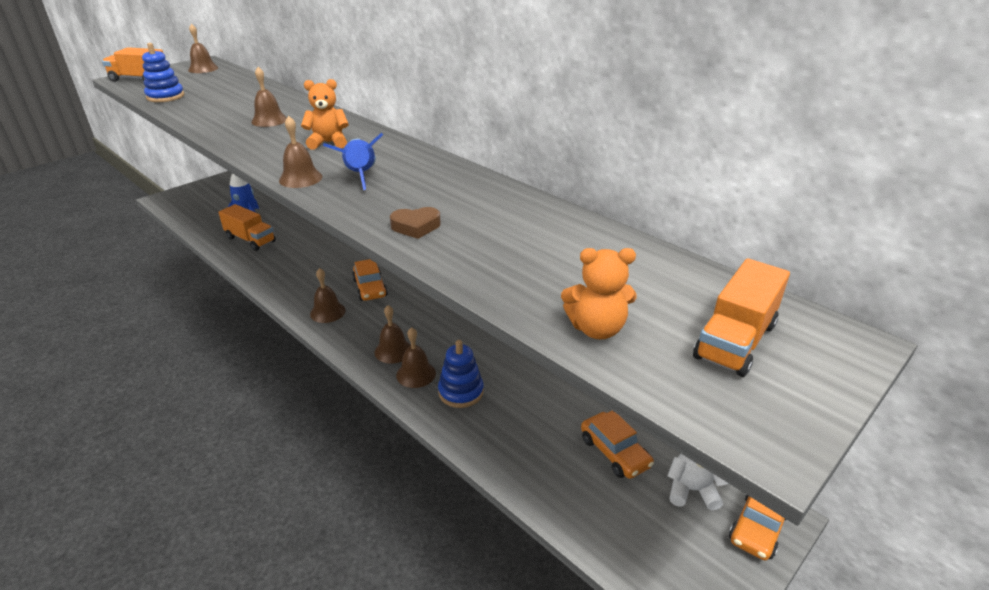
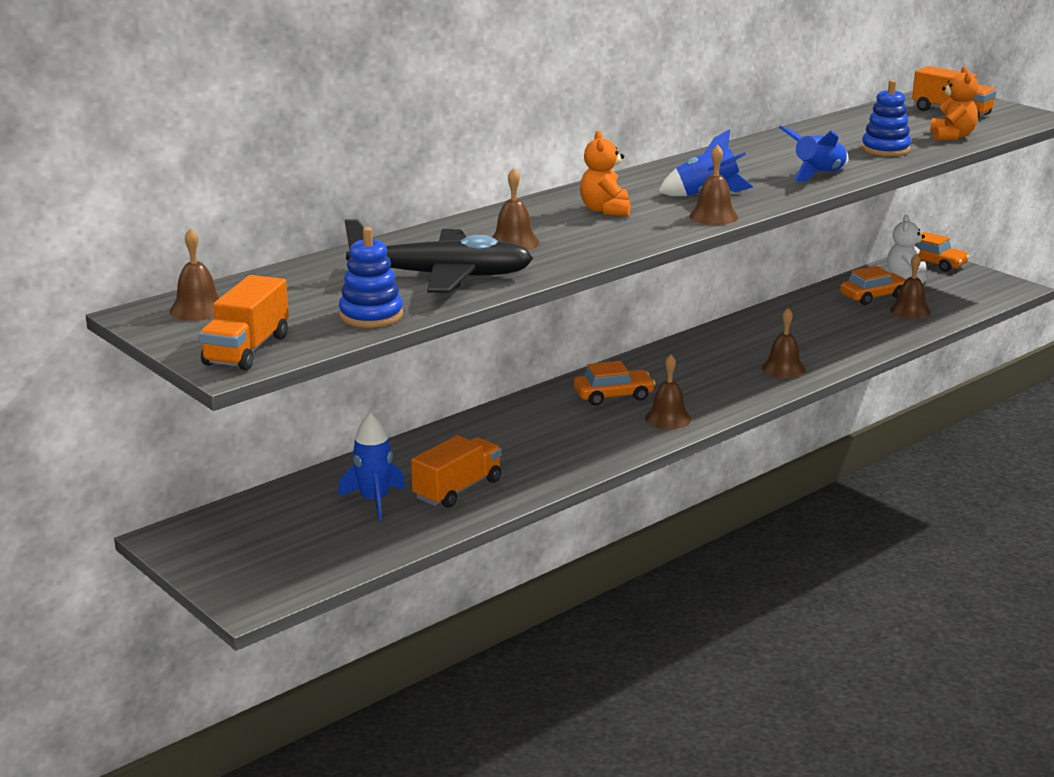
camera: 85 degrees left, 10 degrees down
brown bell [375,305,411,364] -> brown bell moved to [890,254,931,319]
brown heart [390,207,441,239] -> blue rocket [779,125,849,182]
blue stacking toy [438,340,484,408] -> blue stacking toy moved to [861,80,911,156]
none -> black plane [345,219,533,293]

